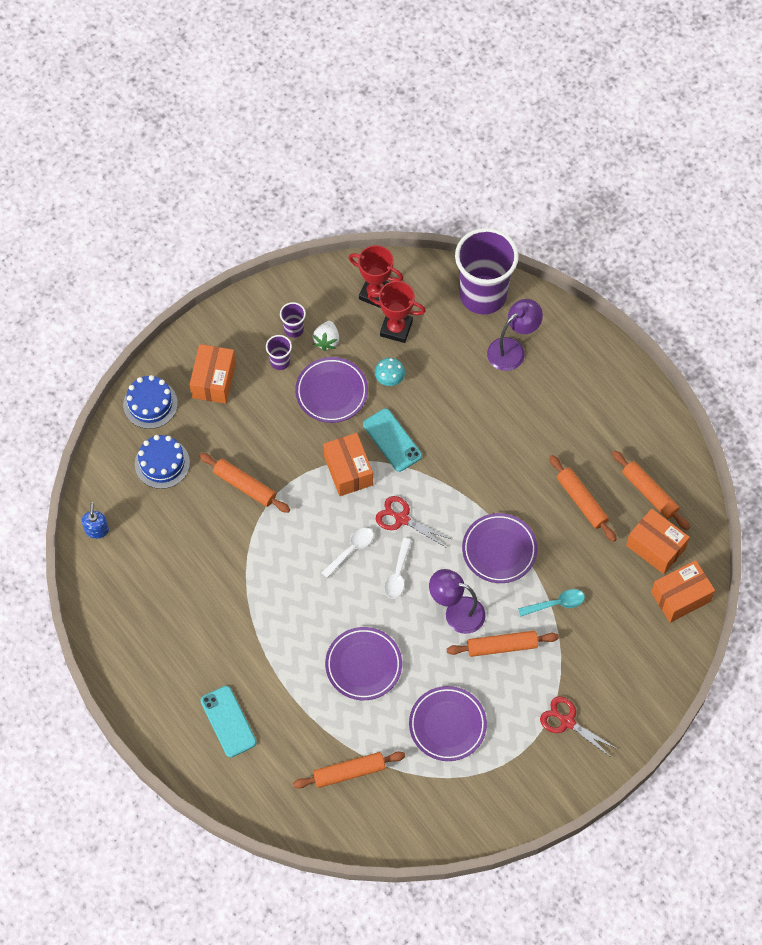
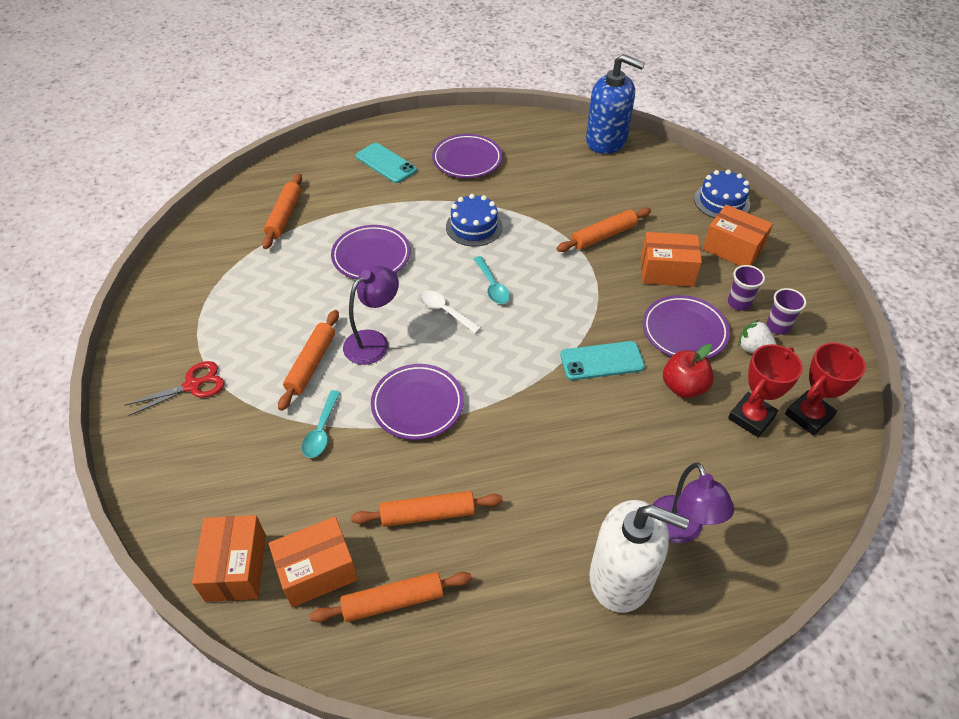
camera: 115 degrees right, 15 degrees down
blue soap dispenser [82,502,109,539] -> blue soap dispenser [586,54,645,154], size x2.26
blue cake [135,435,190,489] -> blue cake moved to [446,194,503,247]
turquoise phone [200,686,257,757] -> turquoise phone turned 45 degrees clockwise [356,143,417,183]
white spoon [321,528,374,578] -> turquoise spoon [474,256,510,304]
orange box [323,433,373,496] -> orange box moved to [641,232,702,287]
turquoise mushroom [375,358,405,386] -> red apple [663,344,714,398]
red scissors [376,496,451,547] -> none
purple plate [409,686,487,761] -> purple plate moved to [432,134,502,178]
purple cup [455,228,519,315] -> none
none -> white soap dispenser [590,500,689,613]

